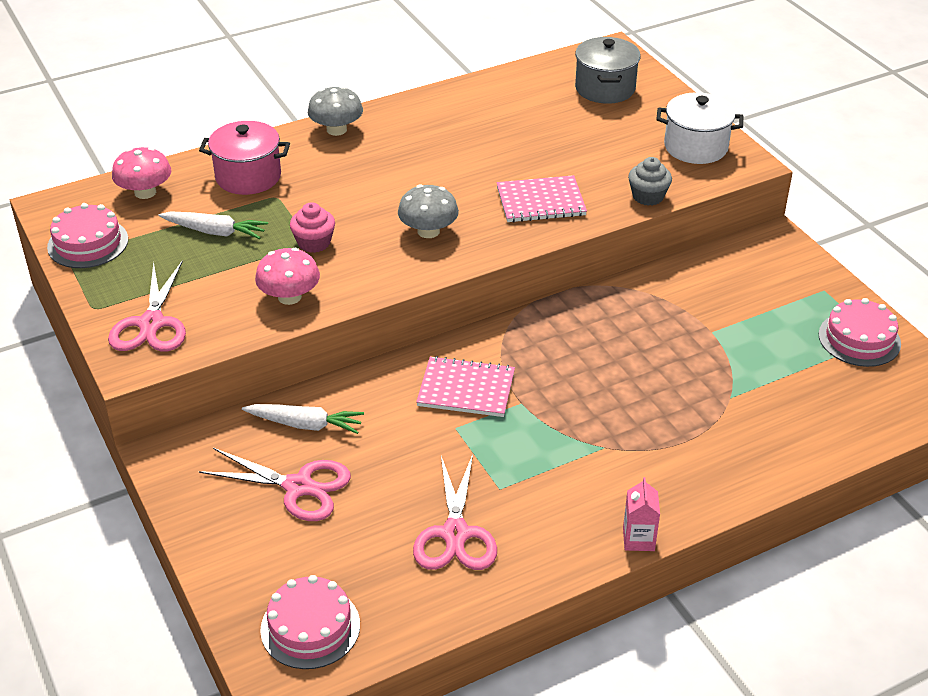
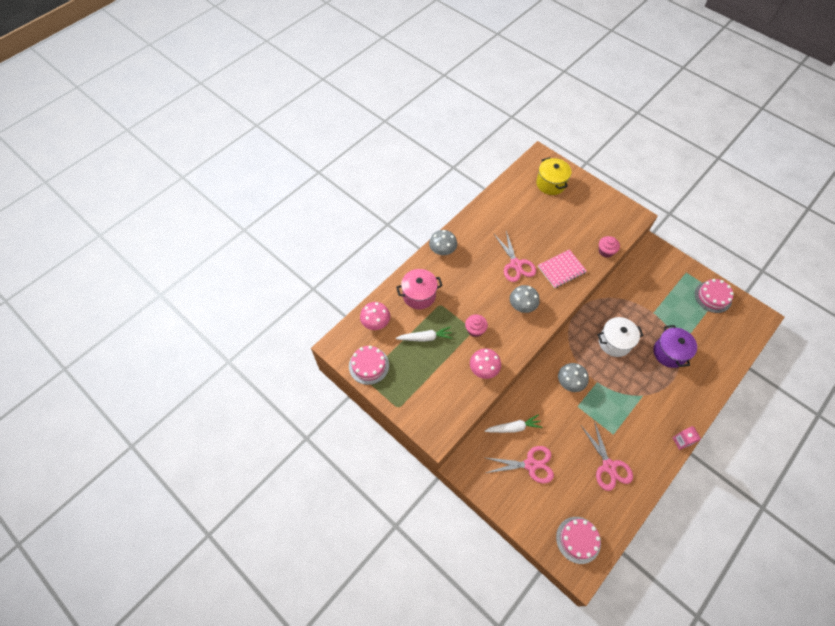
camera: 20 degrees left, 20 degrees up
pink scissors [108,260,186,351] -> pink scissors moved to [494,231,536,282]
pink notebook [416,356,515,417] -> grey mushroom [558,363,589,392]
grey pot [575,37,641,104] -> yellow pot [536,157,571,195]
grey cupcake [628,157,672,206] -> pink cupcake [599,236,620,258]
white pot [656,92,743,164] -> white pot moved to [597,317,644,357]
none -> purple pot [653,325,697,368]

